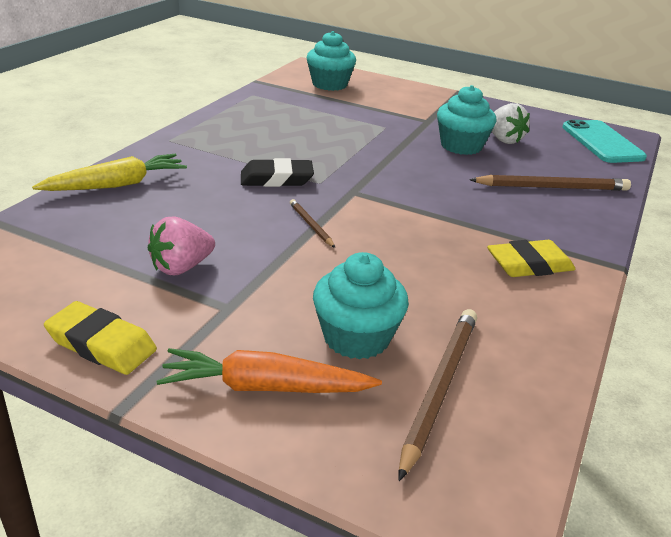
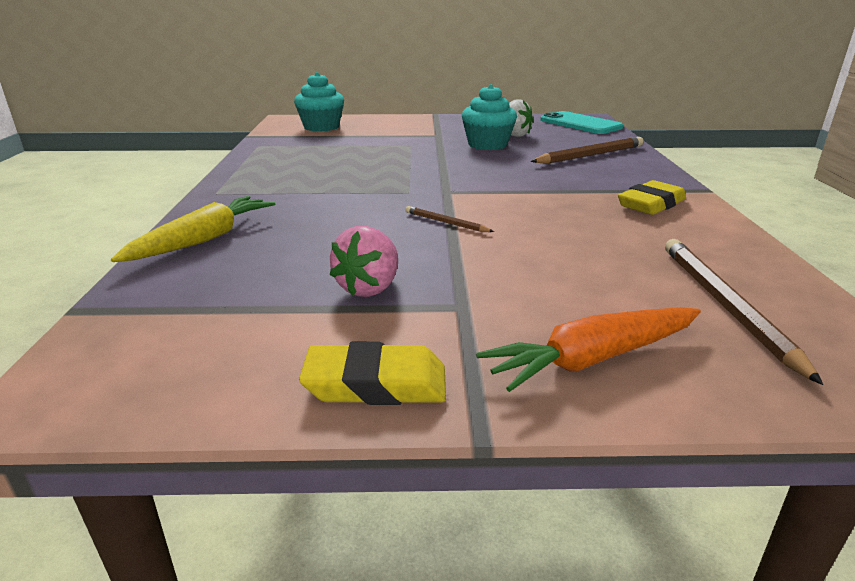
camera: 25 degrees left, 5 degrees down
black eraser [241,158,314,187] -> none
turquoise cupcake [313,252,409,360] -> none

